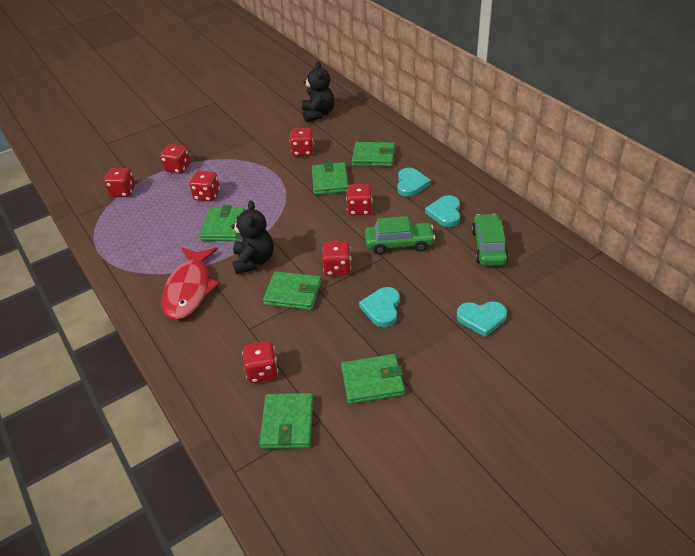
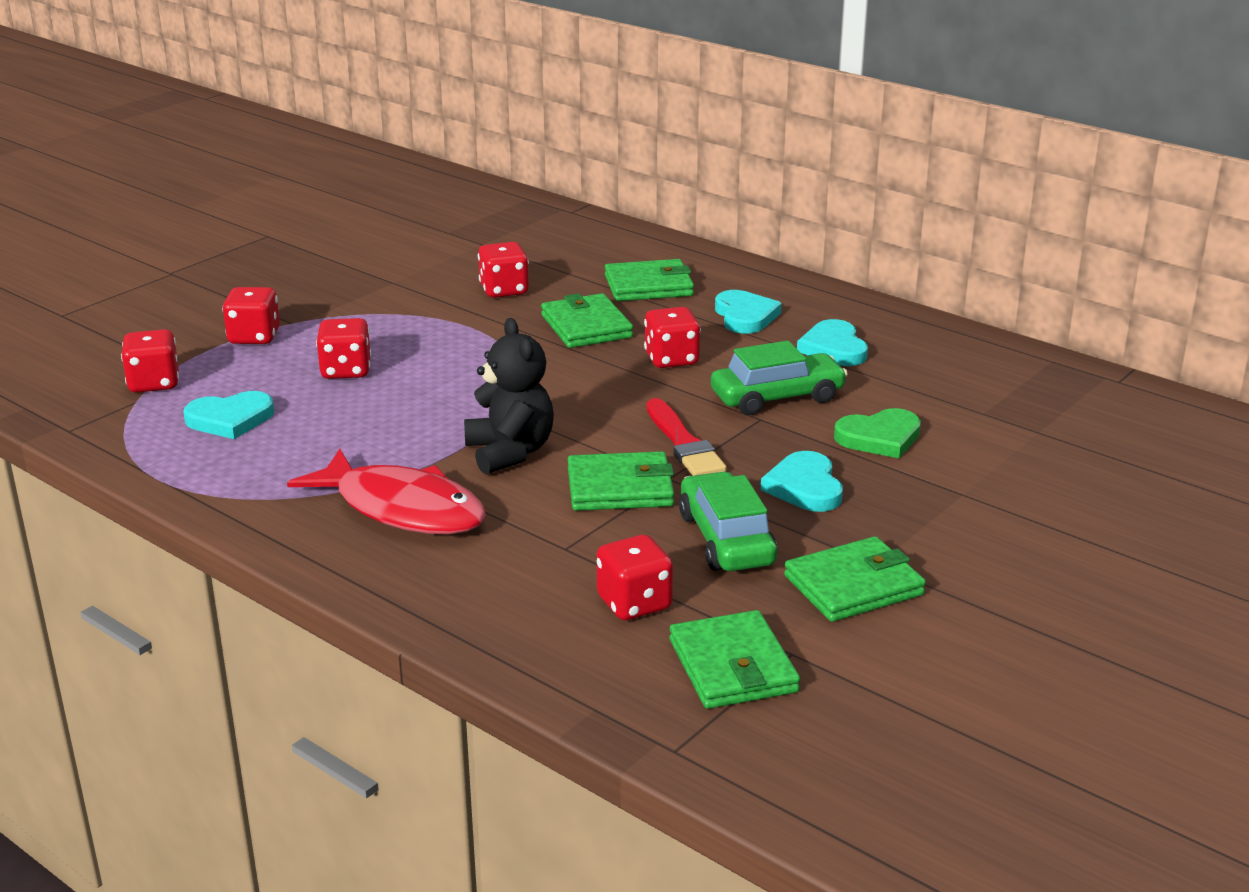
camera: 20 degrees left, 15 degrees down
red fish [162,247,219,320] -> red fish turned 45 degrees counterclockwise [287,449,486,535]
green wallet [200,205,245,241] -> none
black teddy bear [302,61,334,122] -> none
red dice [322,241,351,276] -> red brush [647,398,727,476]
turquoise heart [457,301,507,337] -> turquoise heart moved to [183,391,274,439]
green car [471,214,509,266] -> green car moved to [679,472,777,571]
none -> green heart [834,408,921,458]

